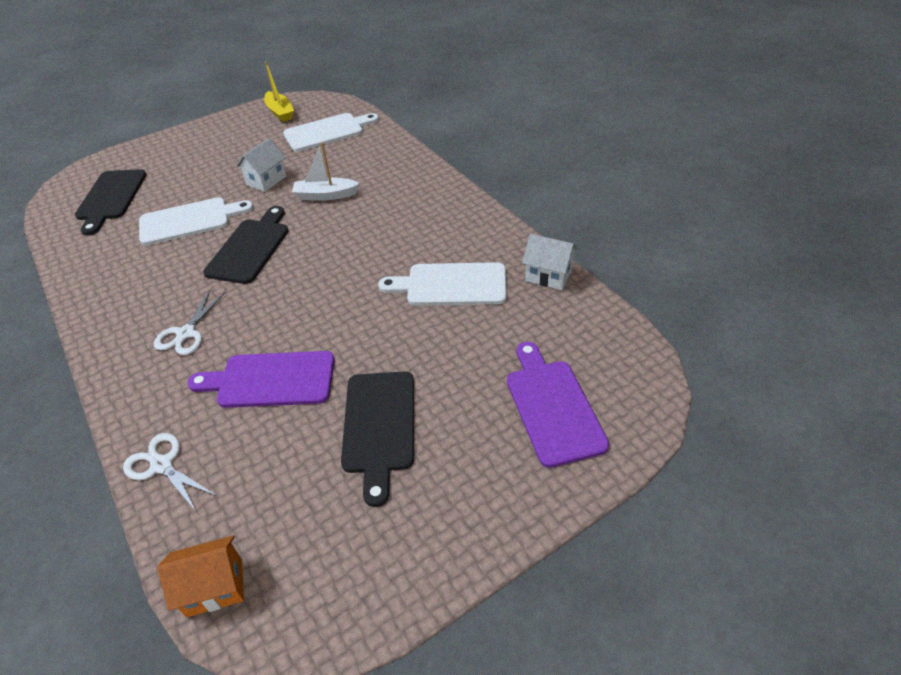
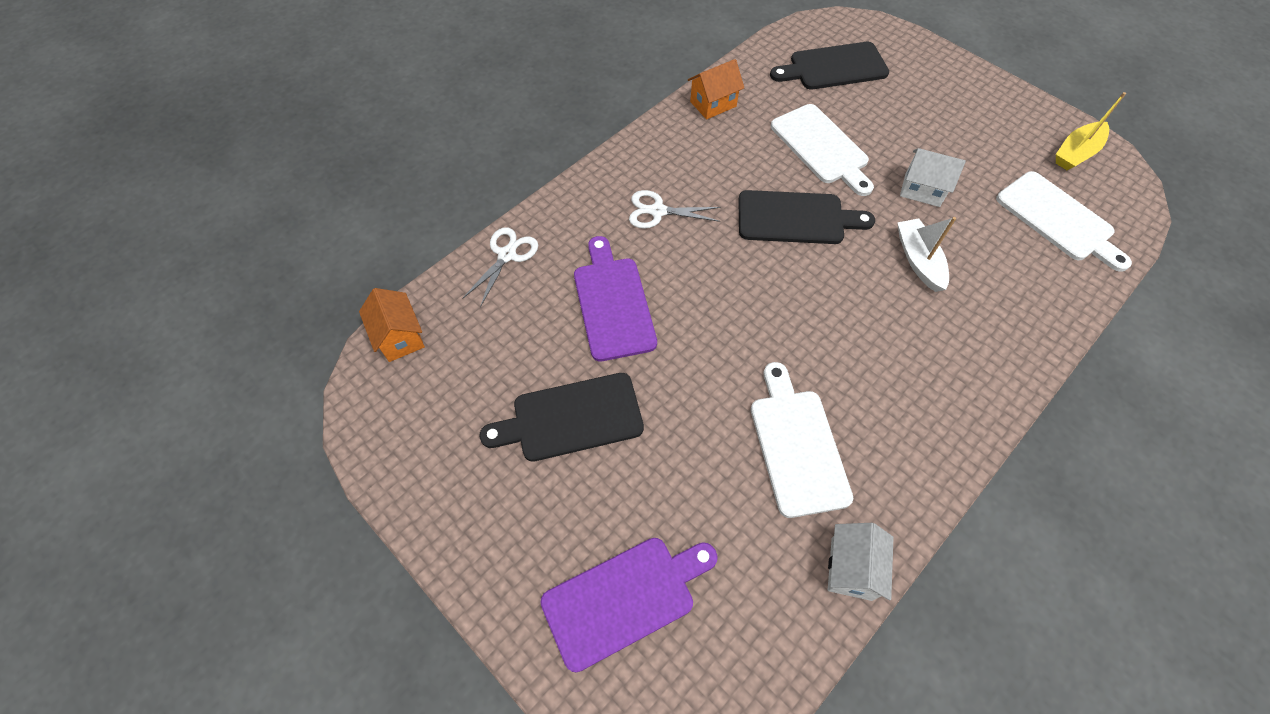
camera: 75 degrees right, 15 degrees up
none -> orange house [688,59,744,120]

